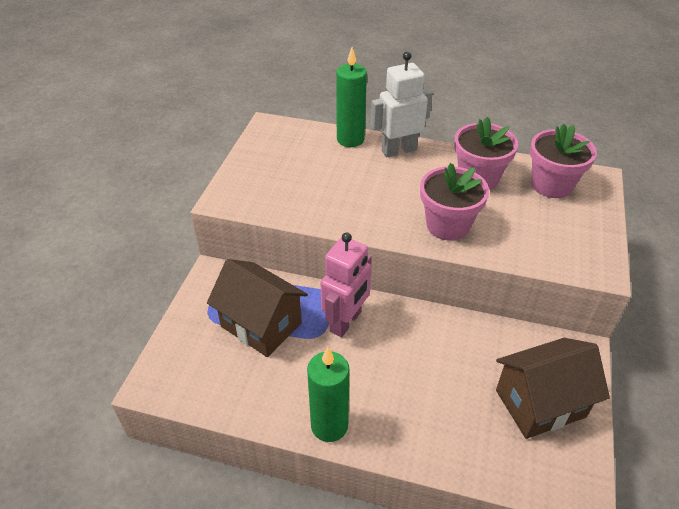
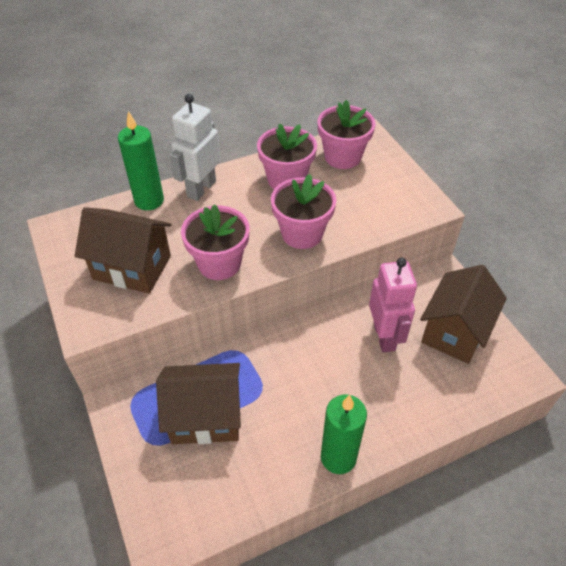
camera: 40 degrees left, 5 degrees up
pink robot [321,232,372,337] -> pink robot moved to [369,258,417,352]
none -> brown house [75,207,171,294]
none -> pink flower pot [181,204,250,280]

